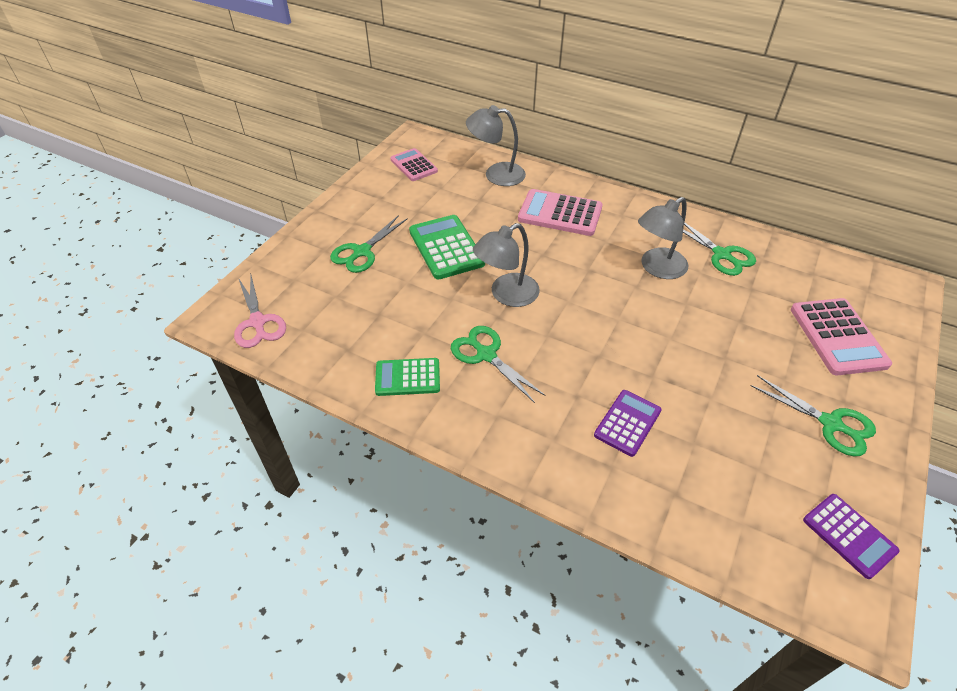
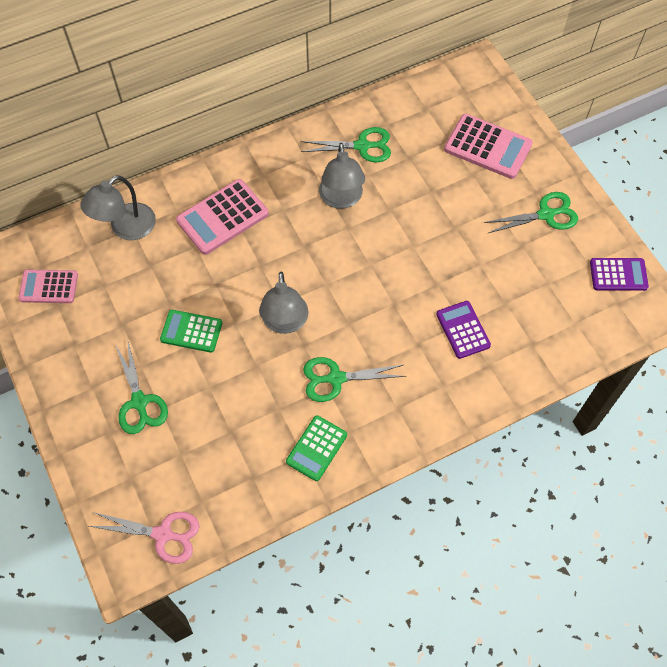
camera: 55 degrees left, 15 degrees up
green calculator [409,215,485,280] -> green calculator [160,310,222,353], size x0.65

